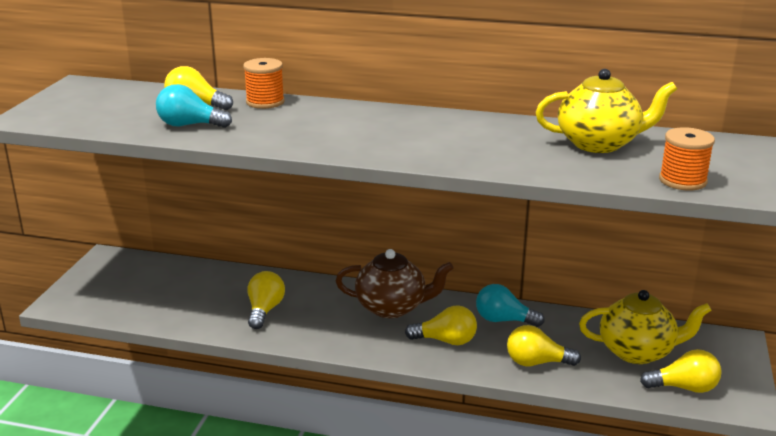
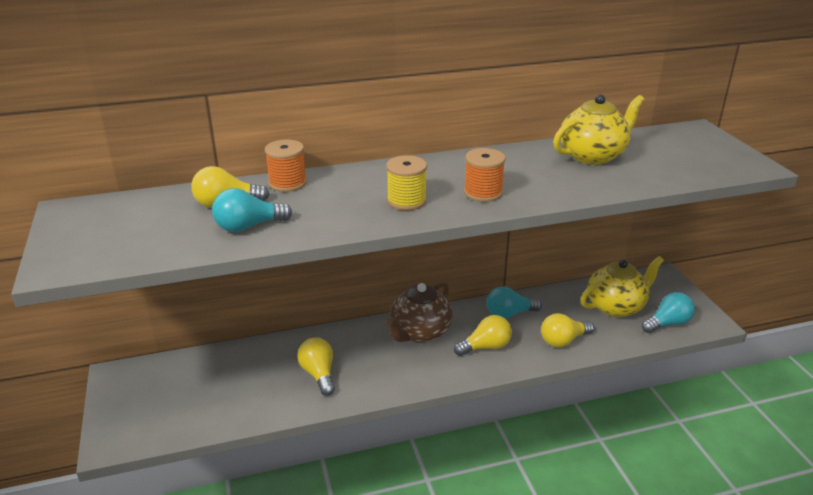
camera: 30 degrees left, 5 degrees up
brown teapot [336,249,454,318] -> brown teapot turned 150 degrees clockwise [386,282,453,343]
yellow light bulb [640,349,722,393] -> turquoise light bulb [642,292,695,333]
orange spool [659,127,715,190] -> orange spool moved to [464,148,506,202]
none -> yellow spool [386,155,427,210]

